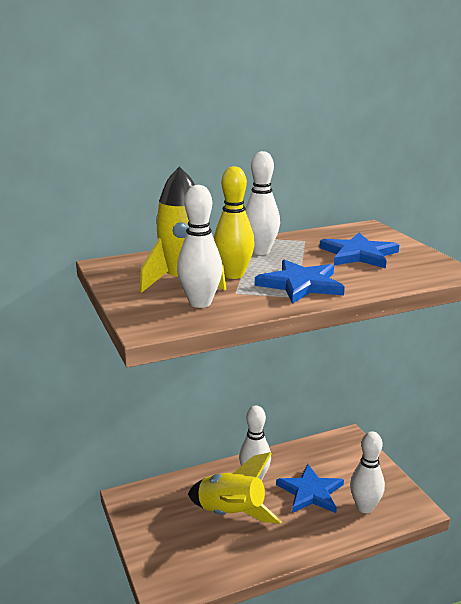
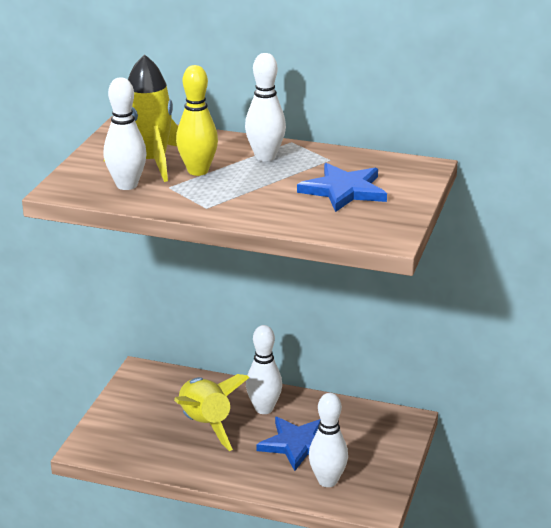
camera: 40 degrees right, 5 degrees up
blue star [255,259,345,304] -> none

